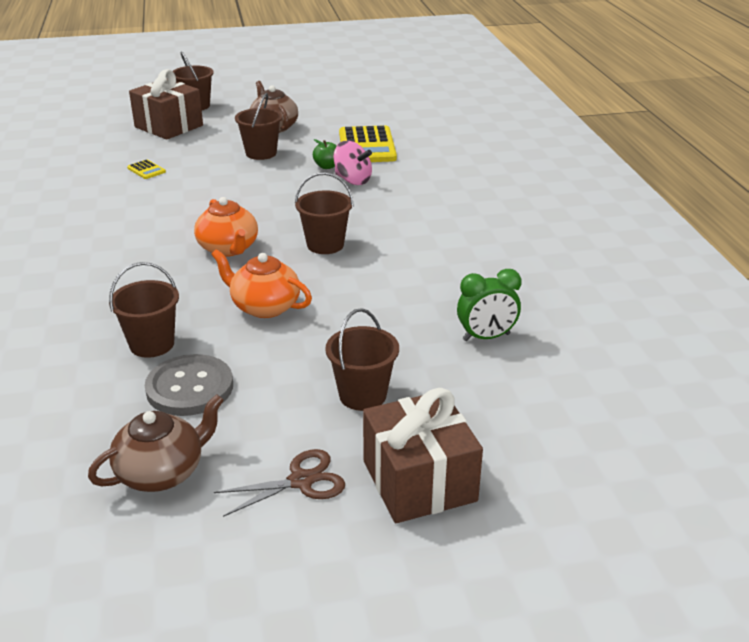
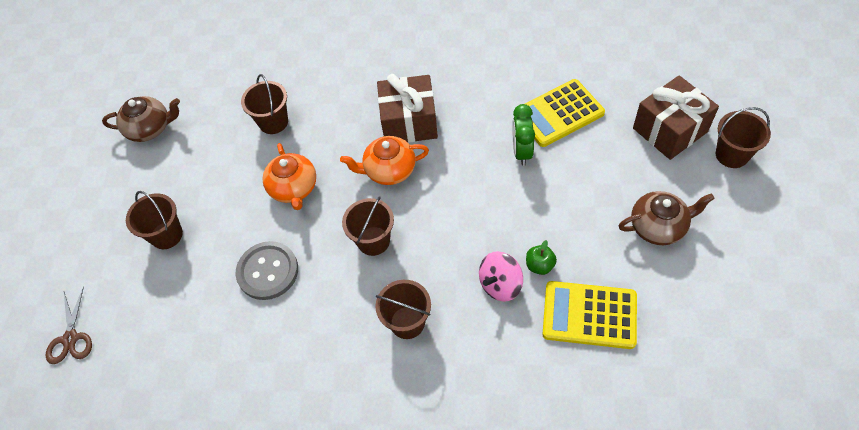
camera: 110 degrees right, 25 degrees up
brown teapot [88,394,224,492] -> brown teapot turned 75 degrees counterclockwise [102,96,180,142]
yellow calculator [127,159,166,179] -> yellow calculator [525,79,605,147], size x2.27
grey button [145,354,233,416] -> grey button moved to [236,241,298,300]
orange teapot [211,249,312,318] -> orange teapot turned 120 degrees clockwise [262,143,316,210]
brown scissors [214,449,345,517] -> brown scissors moved to [46,287,92,364]
brown bucket [235,93,282,160] -> brown bucket moved to [375,280,431,339]
brown gift [363,388,483,523] -> brown gift moved to [377,74,438,143]
green clock [457,269,521,341] -> green clock moved to [512,104,535,166]

